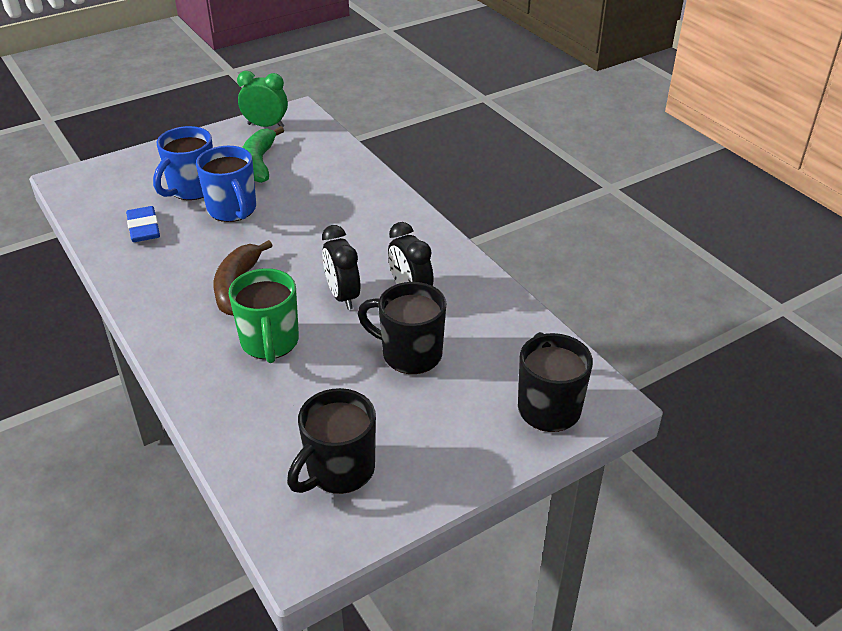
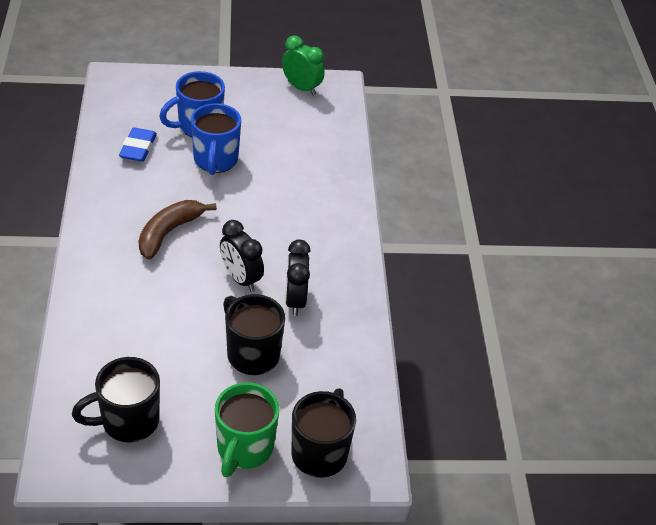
camera: 25 degrees right, 5 degrees up
green mug [228,268,299,363] -> green mug moved to [215,382,279,477]
green banana [242,126,284,183] -> none
black clock [322,225,360,310] -> black clock turned 45 degrees counterclockwise [220,220,264,292]

